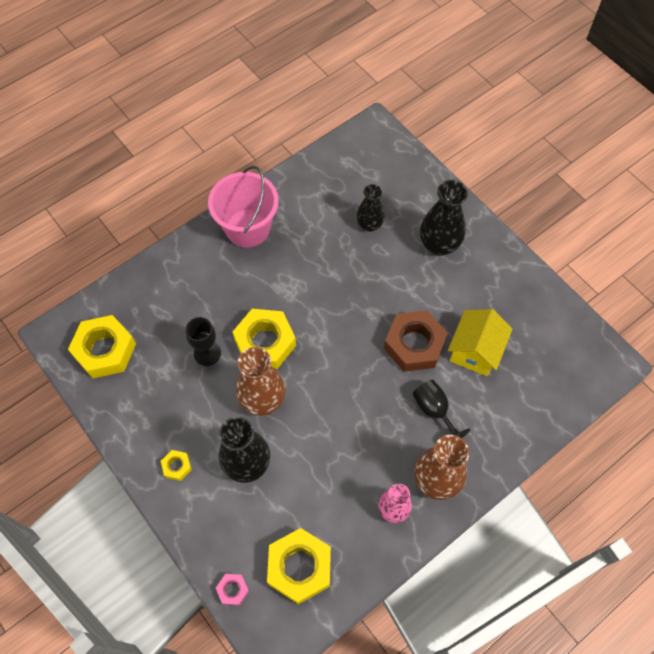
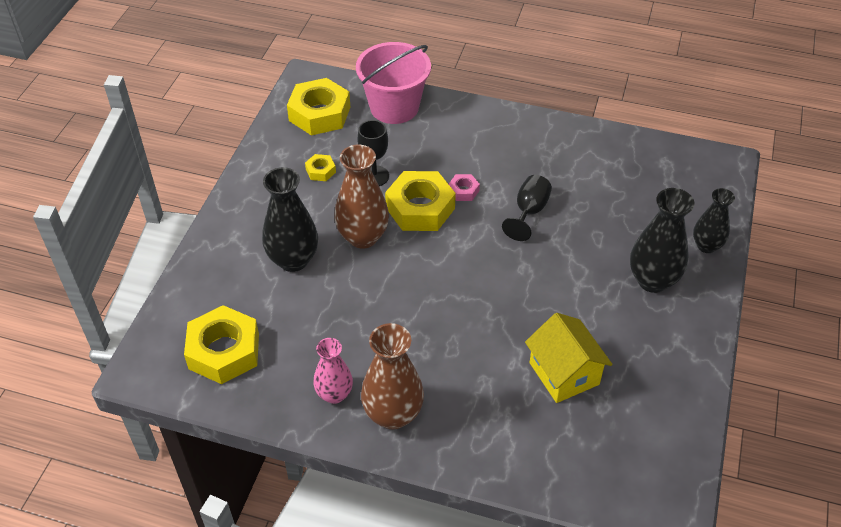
camera: 55 degrees right, 15 degrees down
yellow nut [161,450,192,481] -> yellow nut moved to [305,154,336,181]
pink bucket [208,166,279,248] -> pink bucket moved to [356,42,431,124]
pink nut [216,574,249,606] -> pink nut moved to [449,174,480,201]
black vase [356,184,385,232] -> black vase moved to [693,188,735,253]
brown nut [384,310,448,372] -> none
black goblet [412,380,470,438] -> black goblet moved to [502,175,552,241]
yellow house [448,309,513,376] -> yellow house turned 75 degrees clockwise [525,313,613,403]

